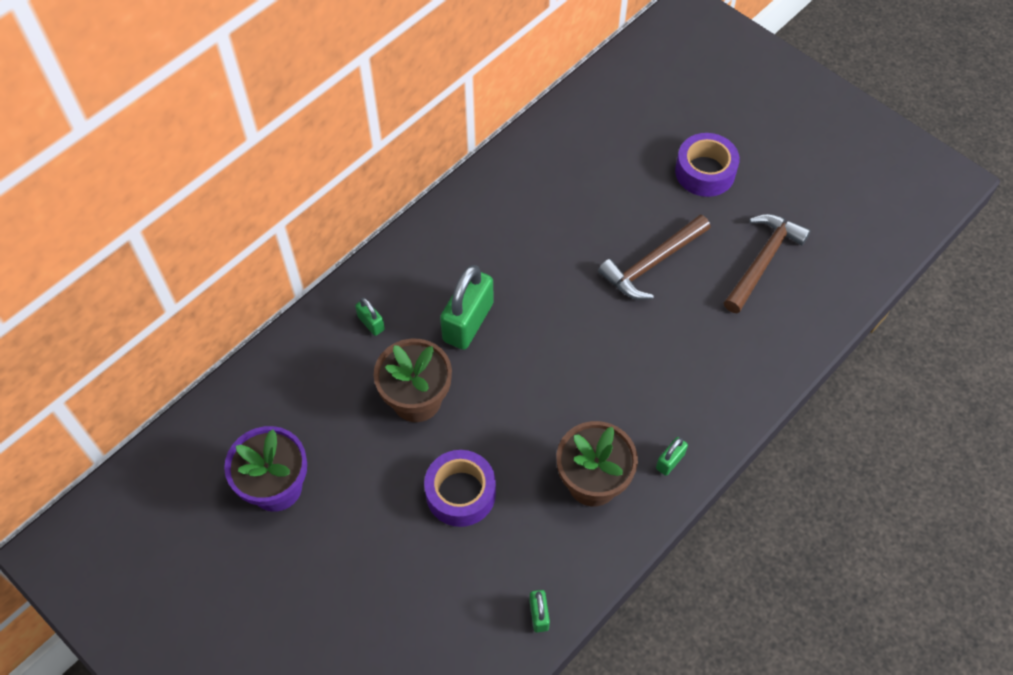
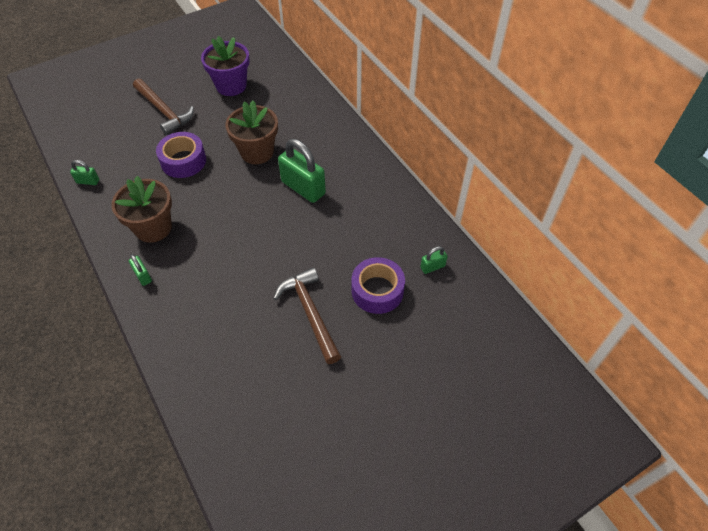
camera: 105 degrees right, 5 degrees down
green padlock [355,298,385,336] -> green padlock moved to [420,246,448,274]
purple tape [675,133,740,197] -> purple tape moved to [352,257,405,314]
brown hammer [724,214,811,313] -> brown hammer moved to [133,78,194,135]

